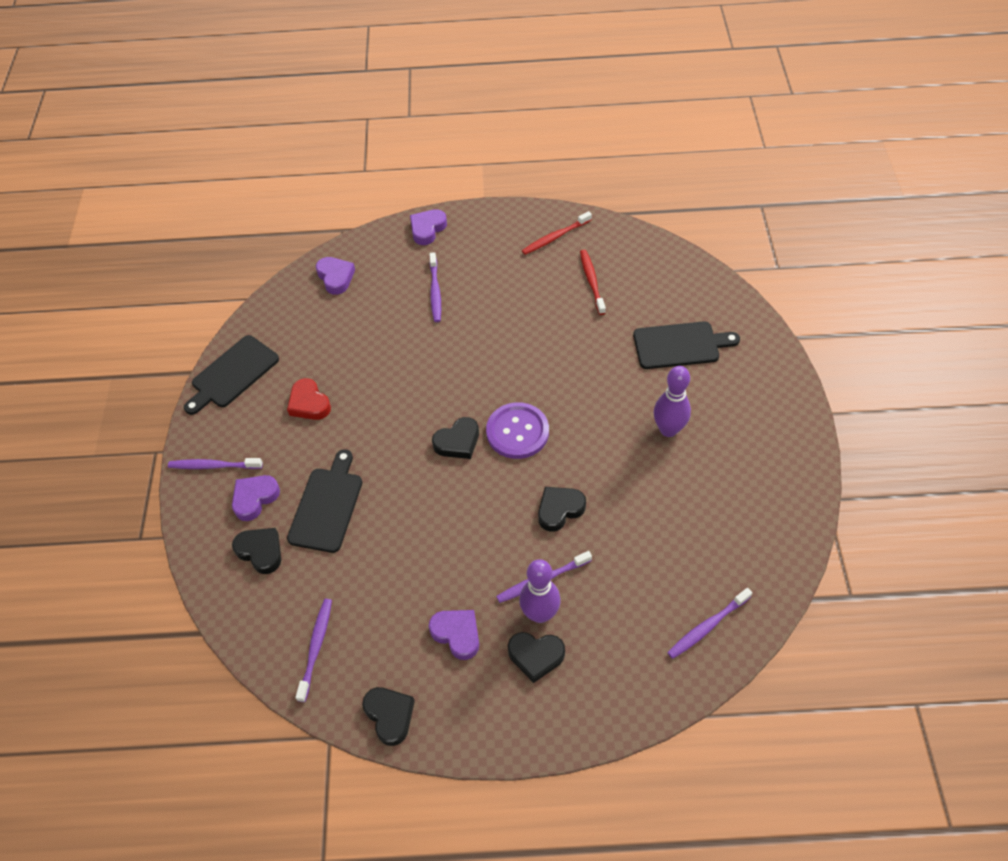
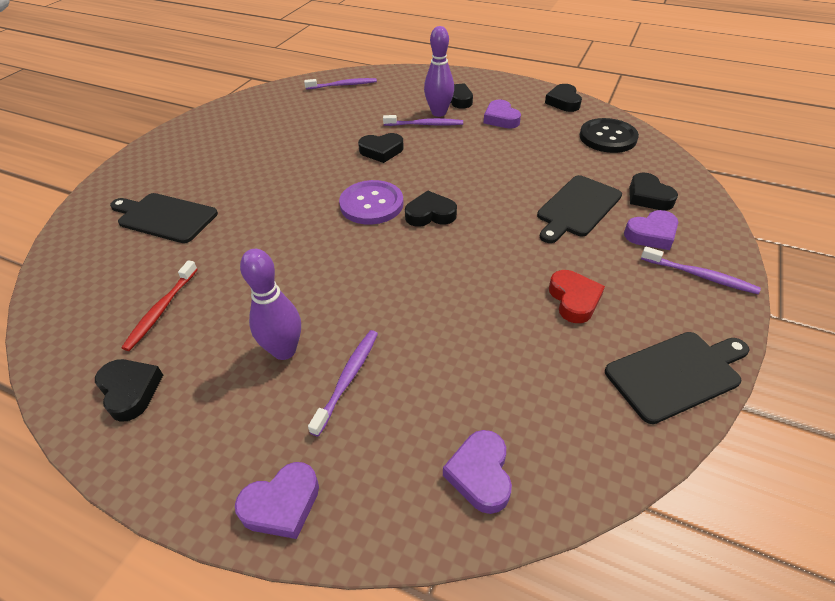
camera: 155 degrees left, 10 degrees down
purple toothbrush [295,599,332,702] -> black button [580,118,639,153]
red toothbrush [522,211,592,255] -> black heart [95,359,163,422]
purple bowling pin [654,366,691,437] -> purple bowling pin moved to [240,249,301,360]

